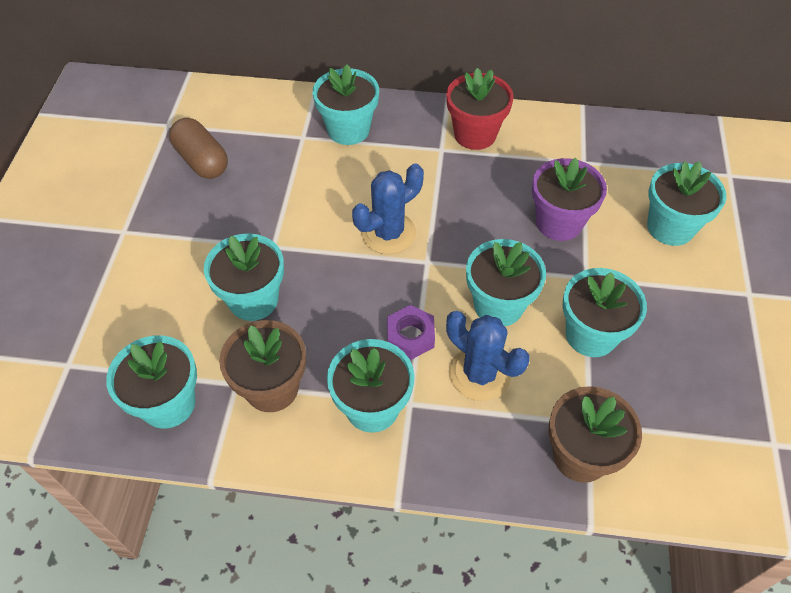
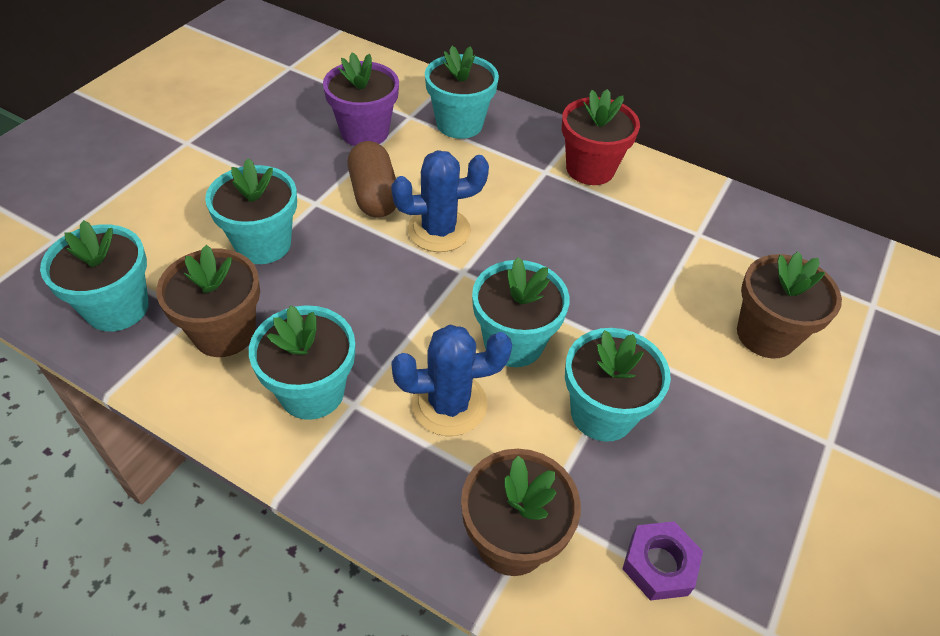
camera: 20 degrees right, 5 degrees down
brown capsule [169,118,228,179] -> brown capsule moved to [348,141,396,217]
purple nut [387,305,435,360] -> purple nut moved to [622,521,703,601]
blue cactus [446,311,529,401] -> blue cactus turned 75 degrees counterclockwise [391,325,512,436]
purple flower pot [532,158,607,241] -> purple flower pot moved to [323,52,399,146]
turquoise flower pot [647,161,727,246] -> brown flower pot [737,252,842,358]

